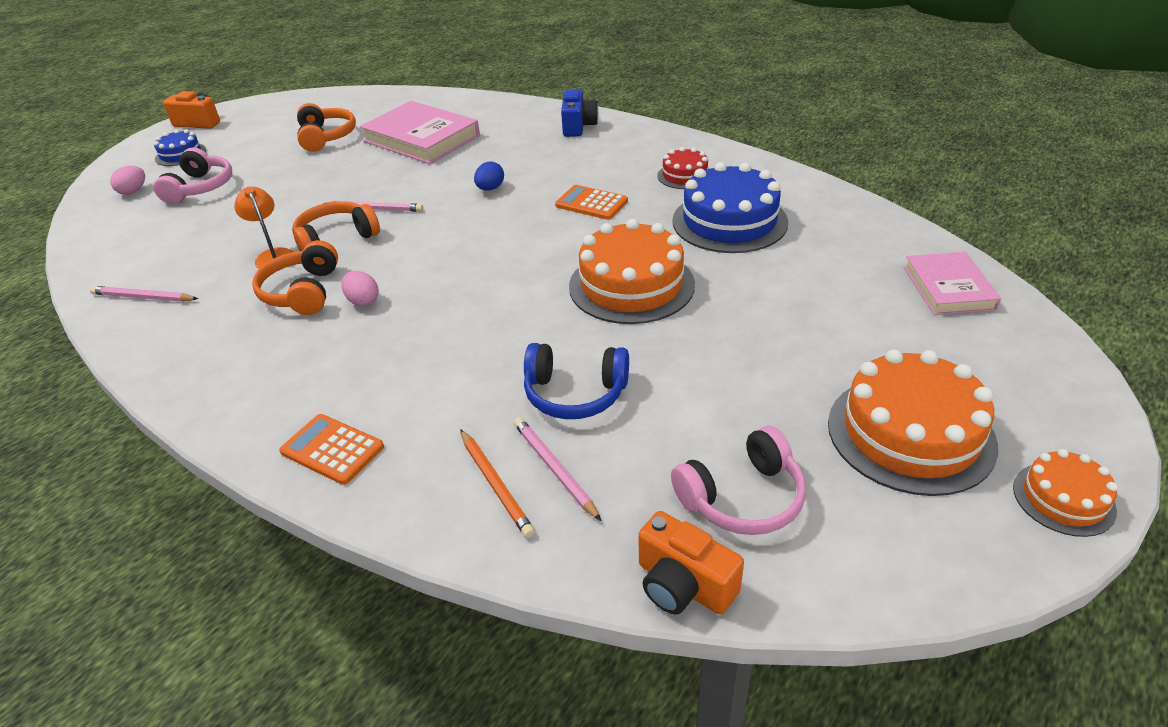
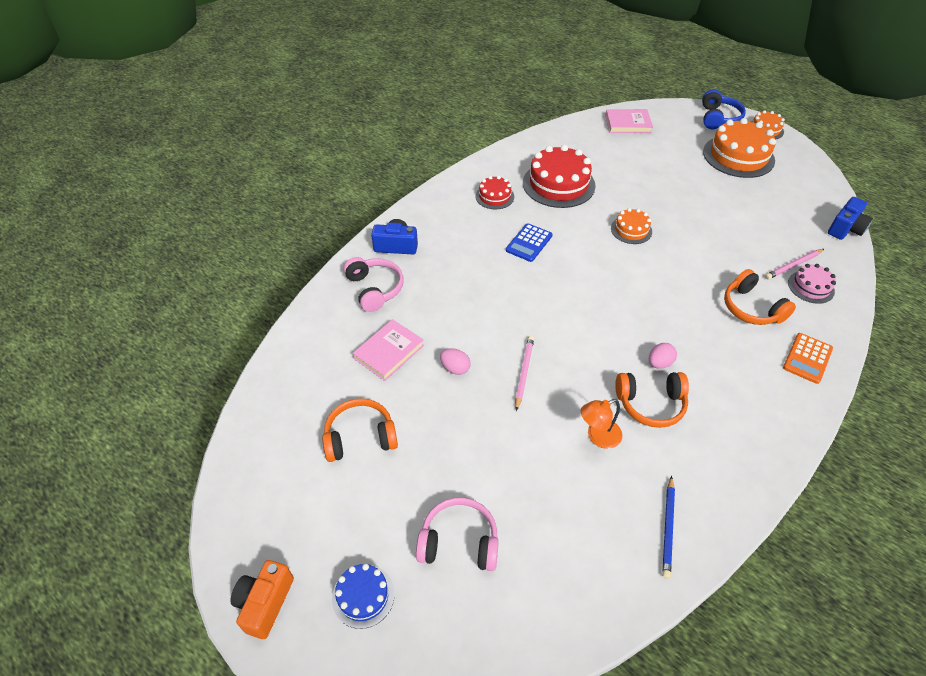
camera: 90 degrees left, 10 degrees up
pink pencil [90,286,198,302] -> blue pencil [662,476,675,579]
pink egg [110,166,145,195] -> pink egg moved to [440,348,471,375]
orange headphones [292,201,380,251] -> orange headphones moved to [724,269,796,325]
pink book [360,101,480,164] -> pink book [353,319,424,381], size x0.61
orange pencil [460,429,535,538] -> pink cake [788,264,836,304]
blue egg [474,162,504,191] -> none
blue headphones [524,343,629,419] -> blue headphones moved to [702,90,746,129]
orange calculator [555,185,628,220] -> blue calculator [506,223,553,262]
orange cake [569,219,695,324] -> orange cake [611,208,652,244], size x0.53
orange camera [638,511,744,615] -> blue camera [828,197,873,240]
pink headphones [671,426,806,535] -> pink headphones moved to [343,257,404,312]
blue cake [672,162,788,253] -> red cake [523,145,596,208]

